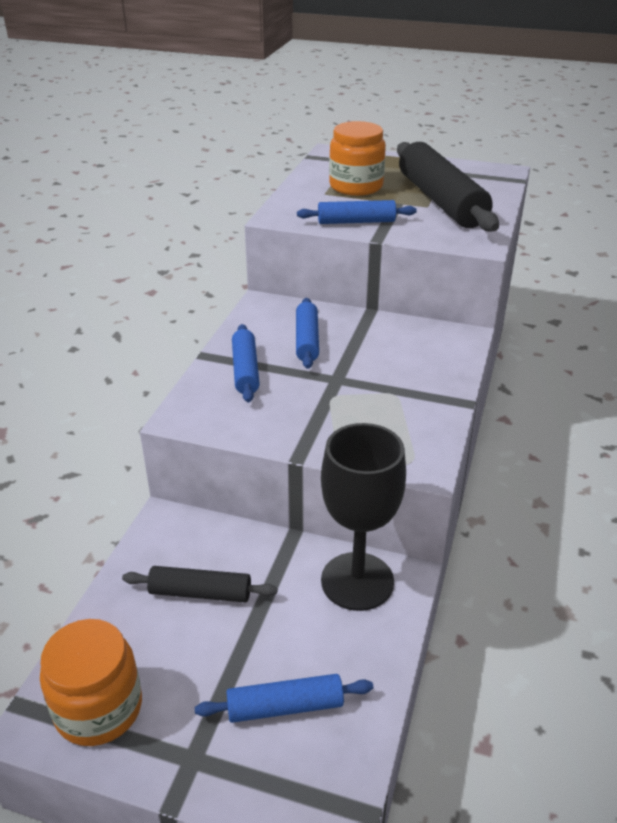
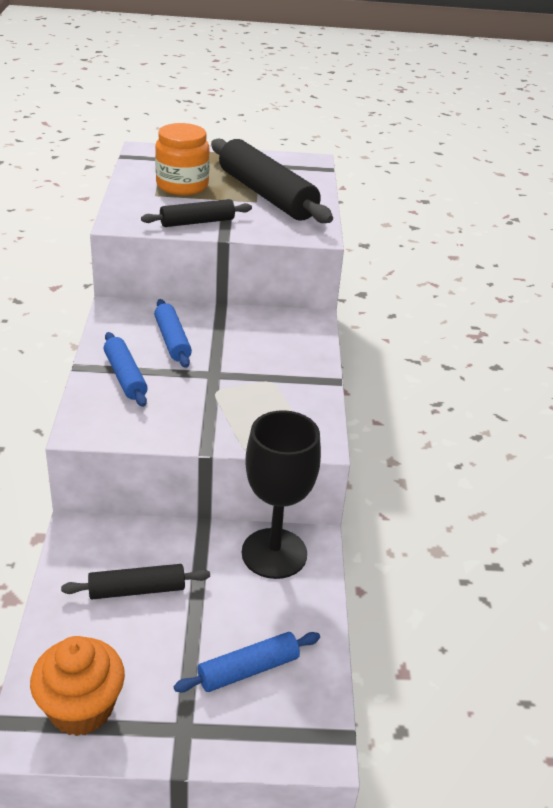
camera: 20 degrees left, 0 degrees up
orange jar [40,619,142,746] -> orange cupcake [30,636,125,736]
blue rolling pin [297,200,417,224] -> black rolling pin [141,199,252,227]

